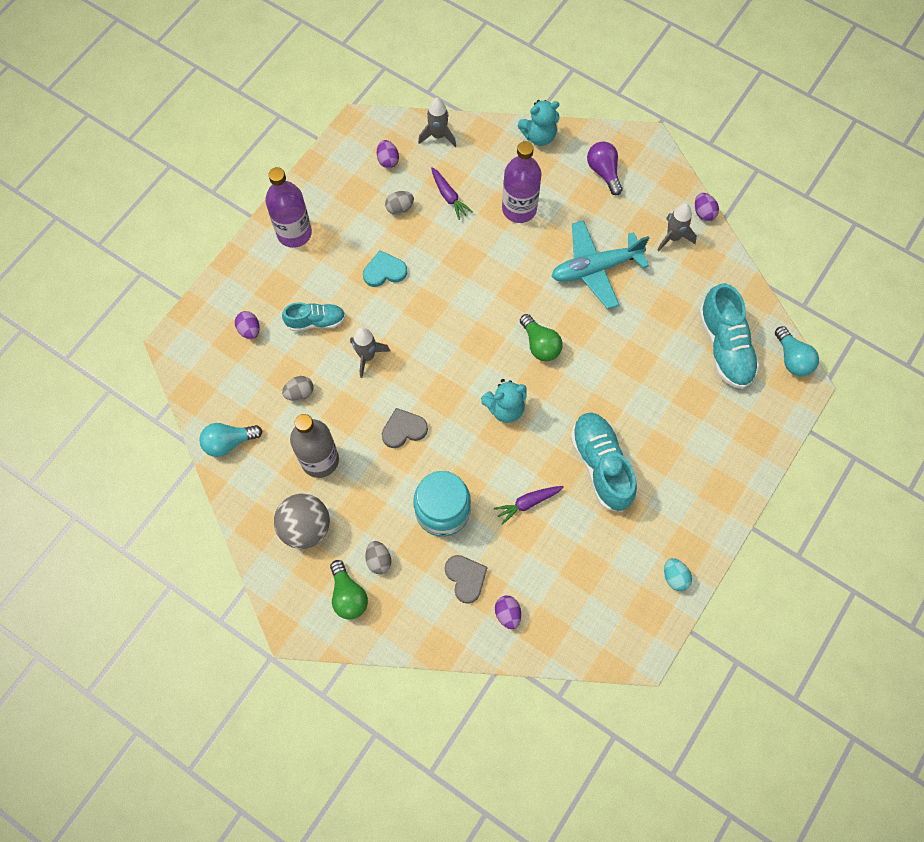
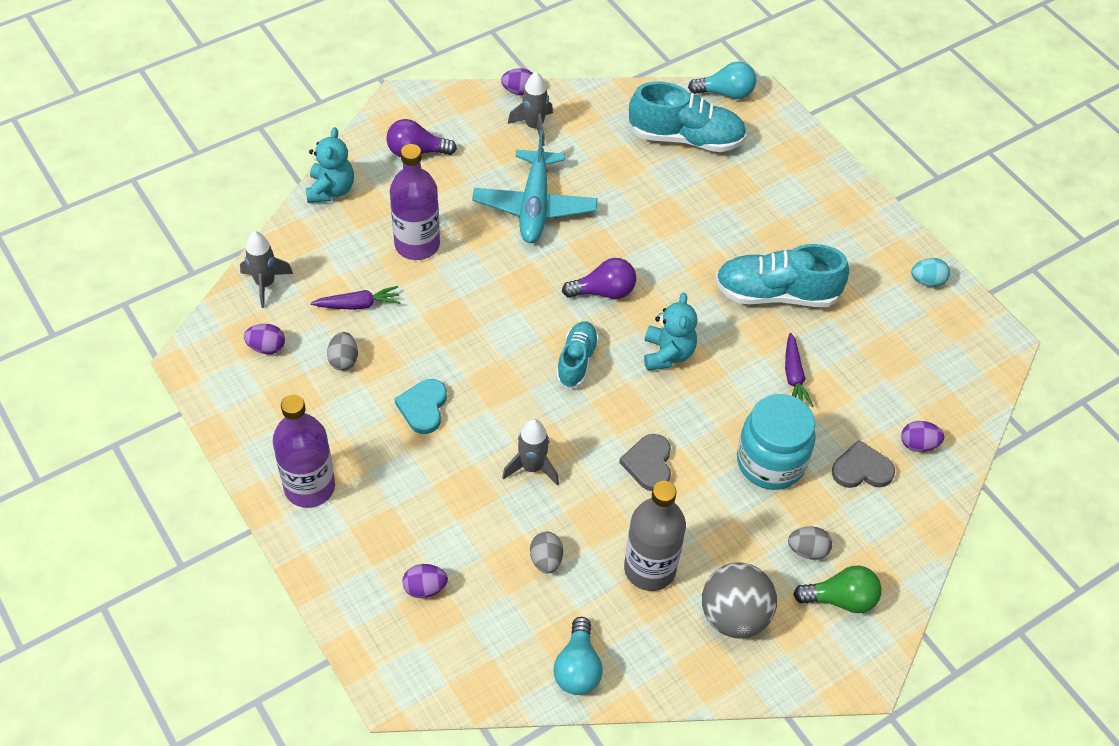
camera: 70 degrees left, 15 degrees down
turquoise shoe [282,302,346,331] -> turquoise shoe moved to [556,322,599,389]
green light bulb [520,314,563,361] -> purple light bulb [562,258,636,299]

